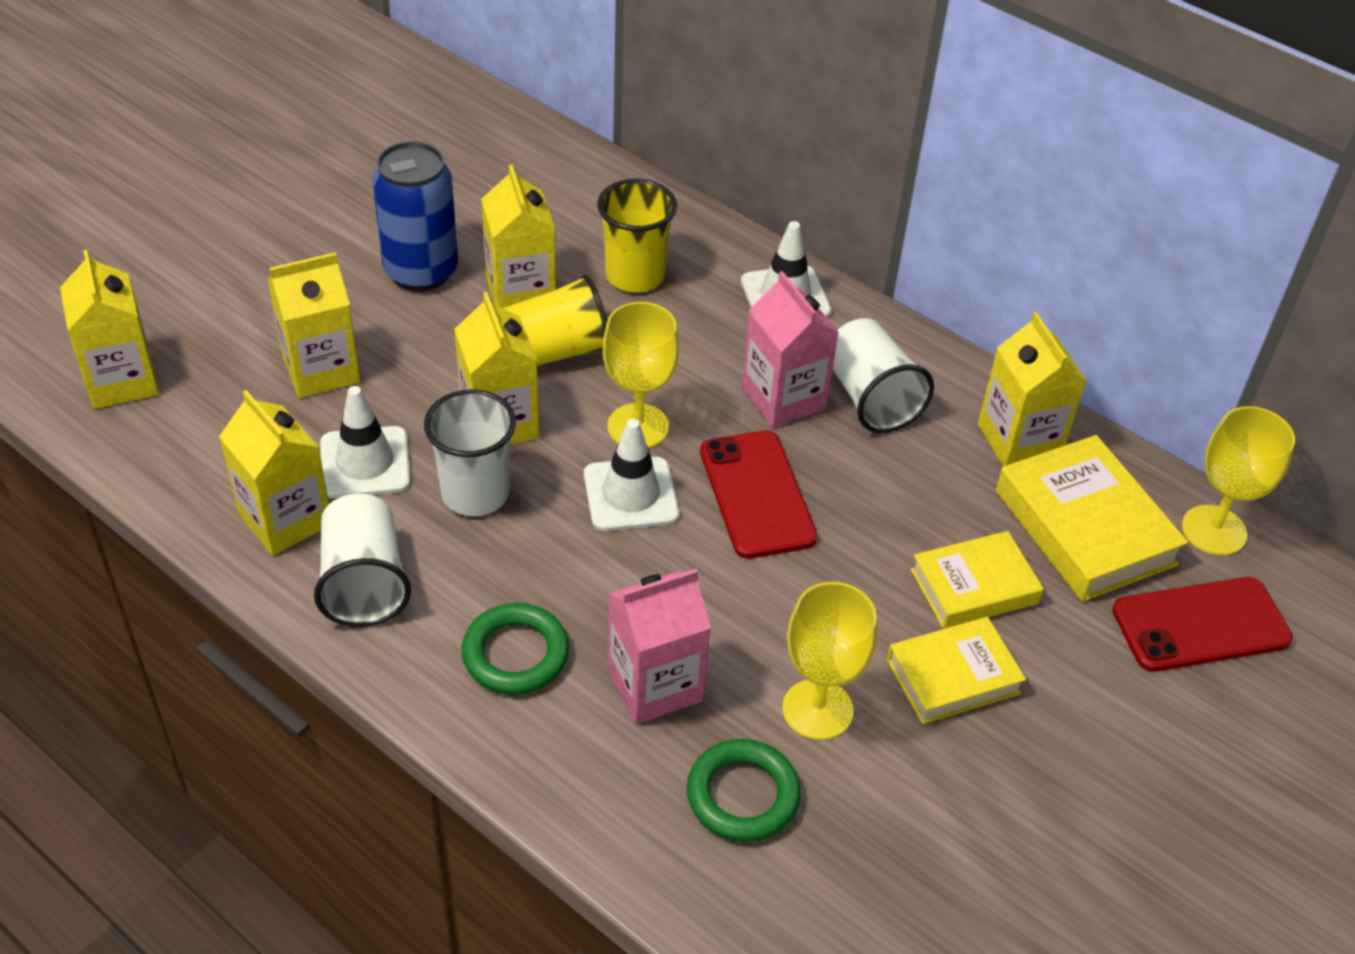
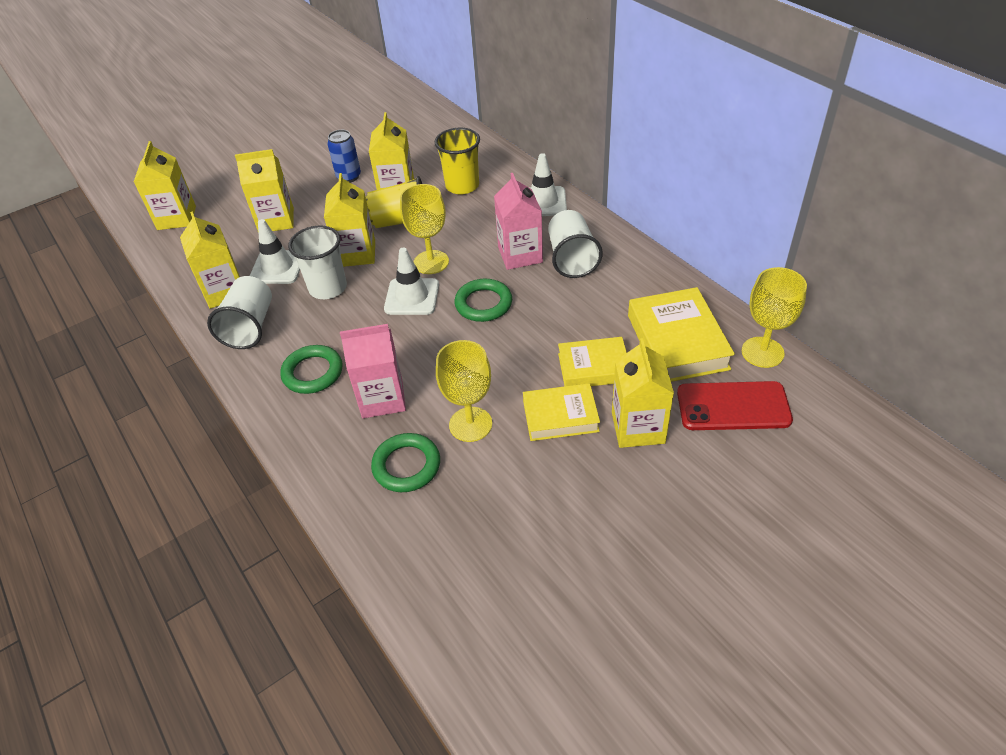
camera: 20 degrees right, 0 degrees up
blue can [372,141,458,291] -> blue can [327,130,361,182], size x0.62
red phone [700,431,817,559] -> green ring [454,279,512,322]
yellow carton [978,312,1087,466] -> yellow carton moved to [612,338,674,448]

